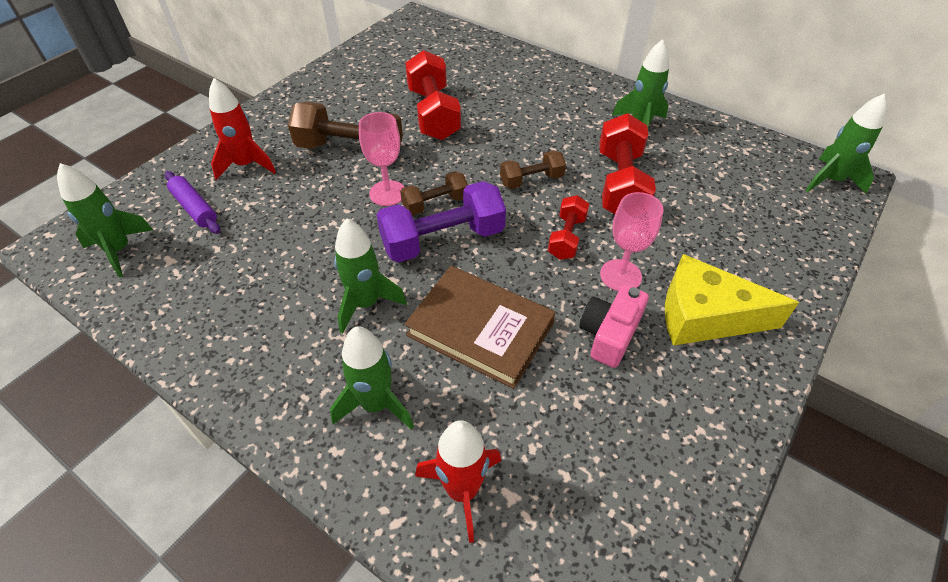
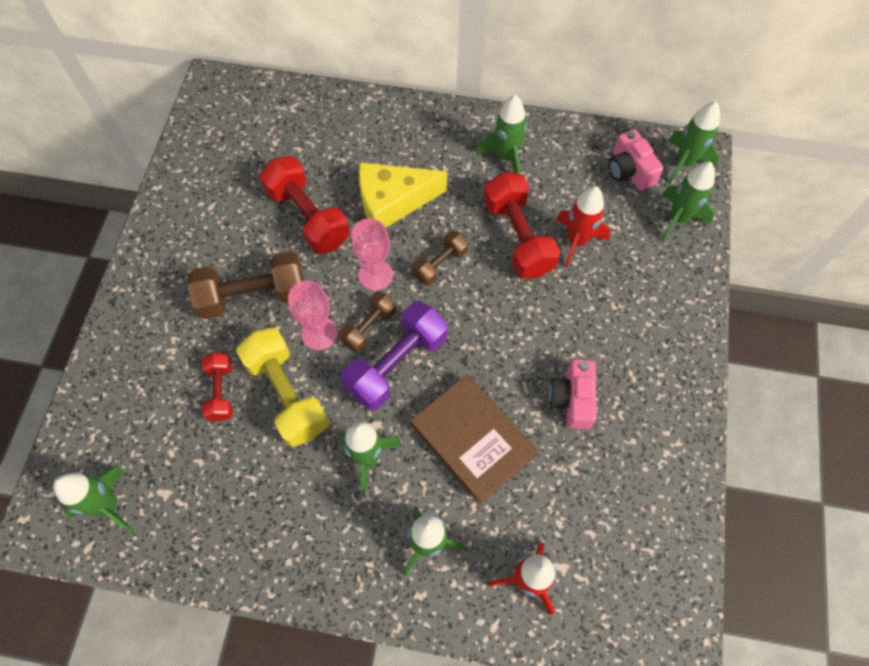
camera: 25 degrees left, 15 degrees up
purple rolling pin [165,171,220,234] -> none
red rocket [209,78,276,180] -> red rocket moved to [556,186,610,268]
brown book [404,266,555,389] -> brown book turned 45 degrees clockwise [410,375,538,505]
red dumbbell [548,195,589,260] -> red dumbbell moved to [202,353,233,421]
pink goblet [600,192,664,291] -> pink goblet moved to [351,218,393,291]
yellow cheese [665,254,799,346] -> yellow cheese moved to [359,162,447,227]
none -> yellow dumbbell [236,328,329,447]
none -> pink camera [609,129,664,191]
none -> green rocket [660,162,715,241]

